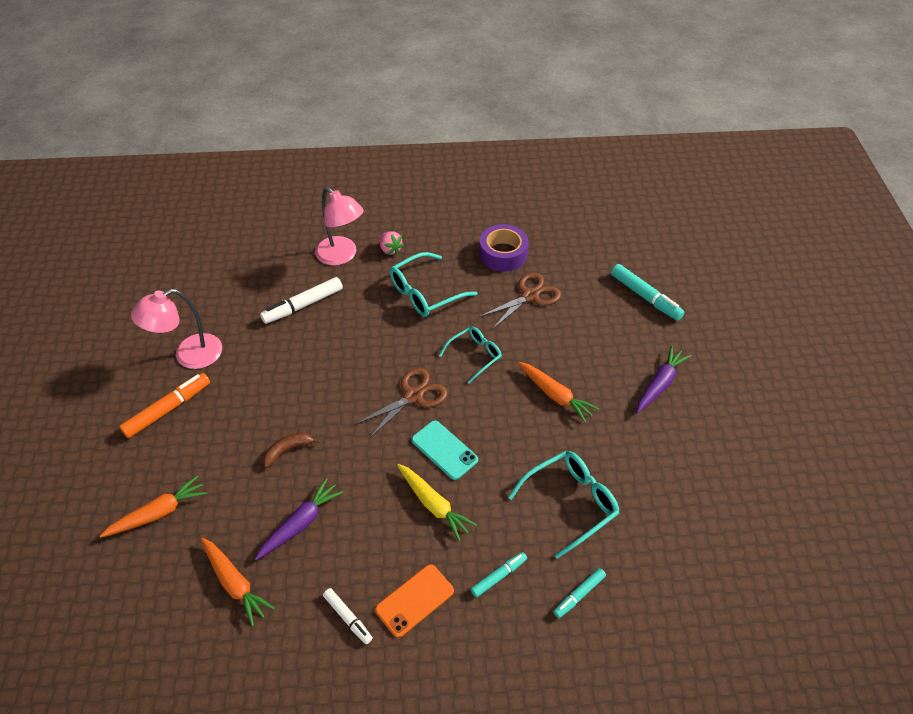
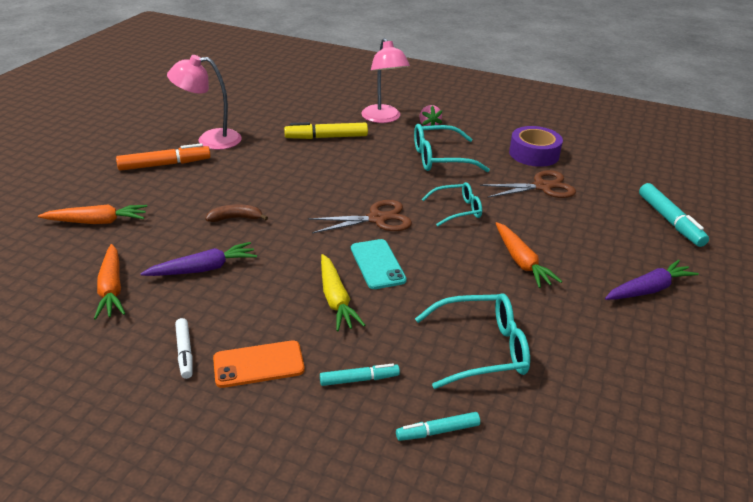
camera: 25 degrees right, 15 degrees down
white marker [260,277,343,324] -> yellow marker [284,122,368,139]

